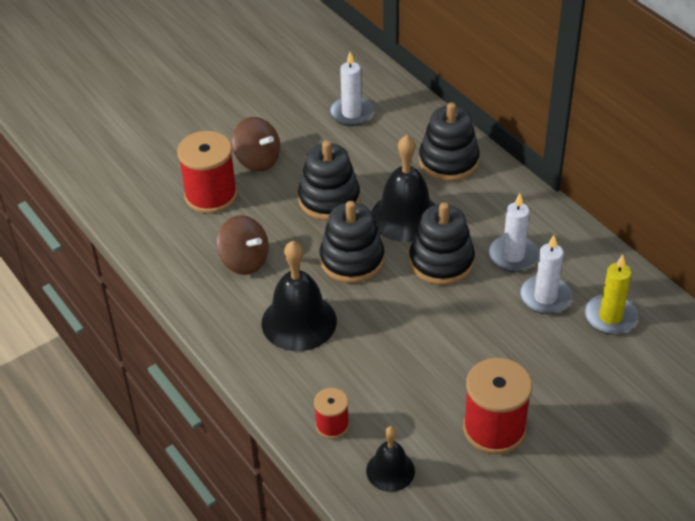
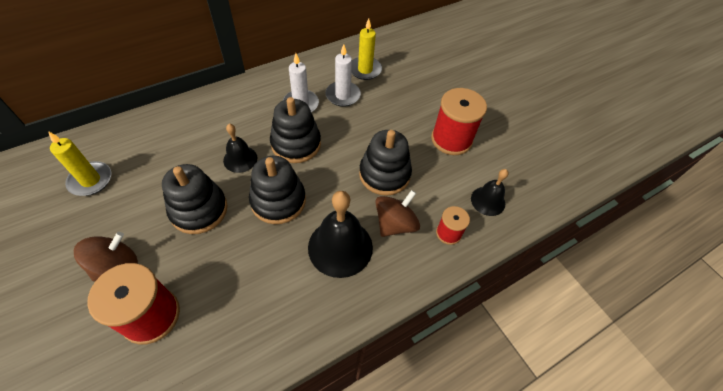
camera: 90 degrees left, 10 degrees up
brown spinning top [216,215,269,275] -> brown spinning top moved to [375,190,420,237]
white candle [329,52,374,126] -> yellow candle [48,131,111,196]
black bell [371,135,435,242] -> black bell [223,124,257,173], size x0.58
black stacking toy [419,102,480,181] -> black stacking toy moved to [359,130,412,196]

